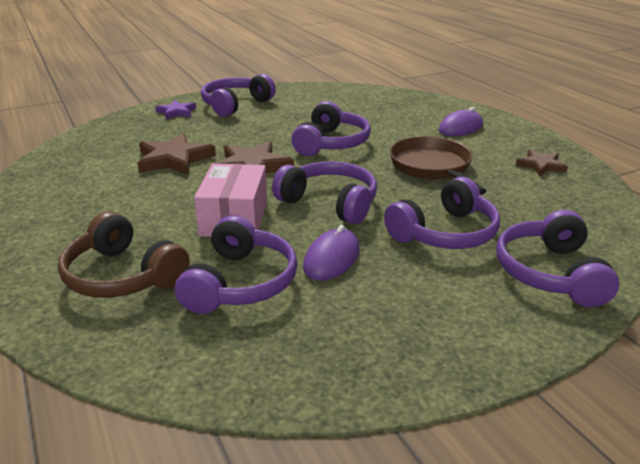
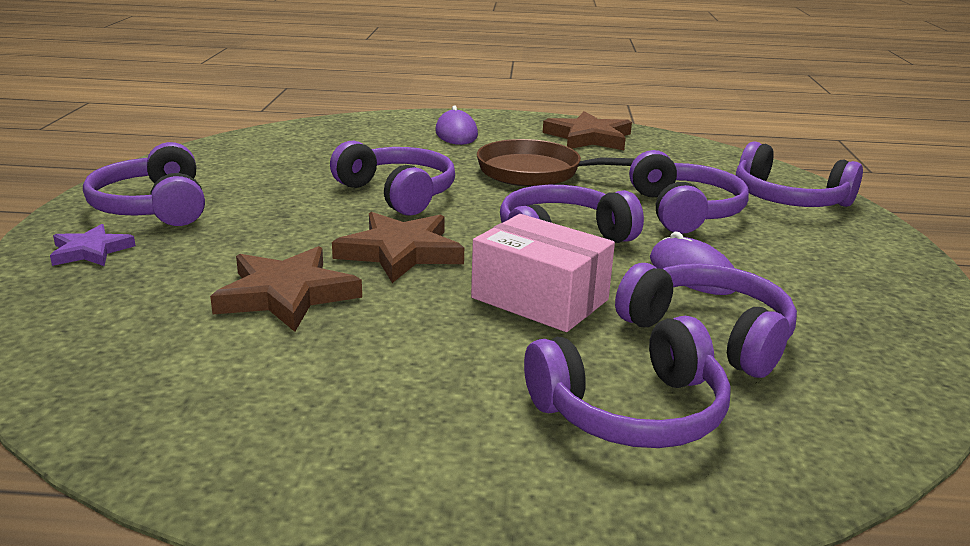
camera: 60 degrees left, 5 degrees down
brown headphones [58,212,190,298] -> purple headphones [524,316,731,448]
brown star [516,150,568,176] -> brown star [543,111,632,150], size x1.66

